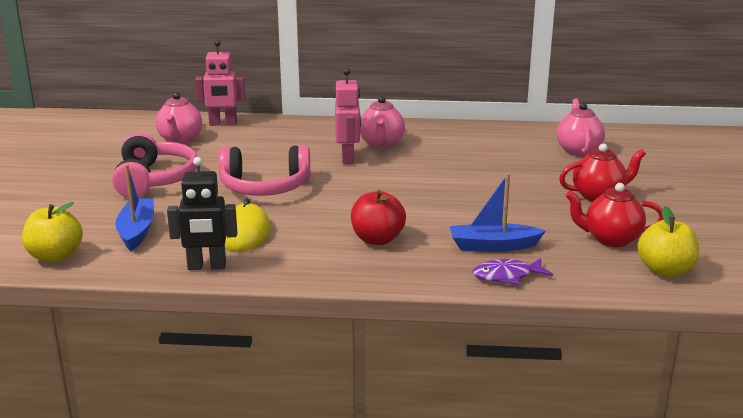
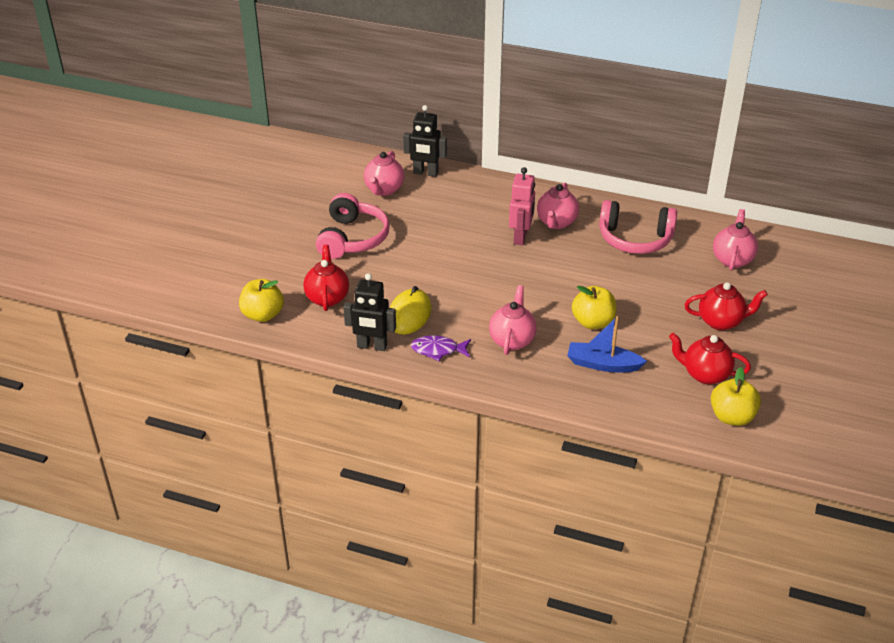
camera: 15 degrees right, 15 degrees up
blue boat [115,164,154,251] -> red teapot [303,245,349,311]
pink robot [195,40,245,126] -> black robot [403,105,447,177]
pink headphones [219,145,310,196] -> pink headphones moved to [599,200,677,254]
red apple [351,190,406,245] -> pink teapot [489,285,537,355]
purple fish [473,258,553,285] -> purple fish moved to [411,335,471,361]
none -> yellow apple [572,286,616,329]

